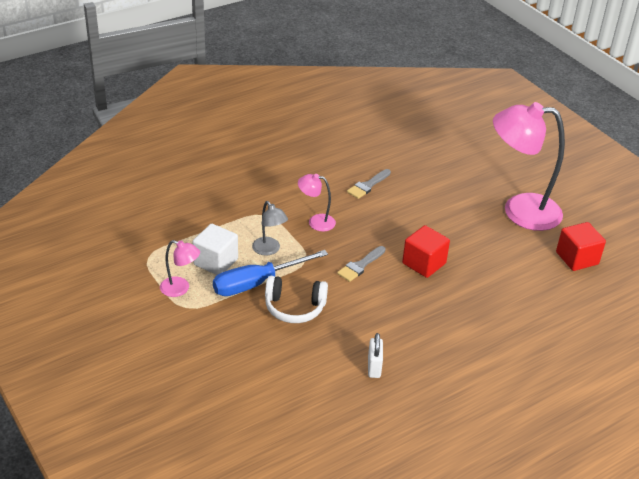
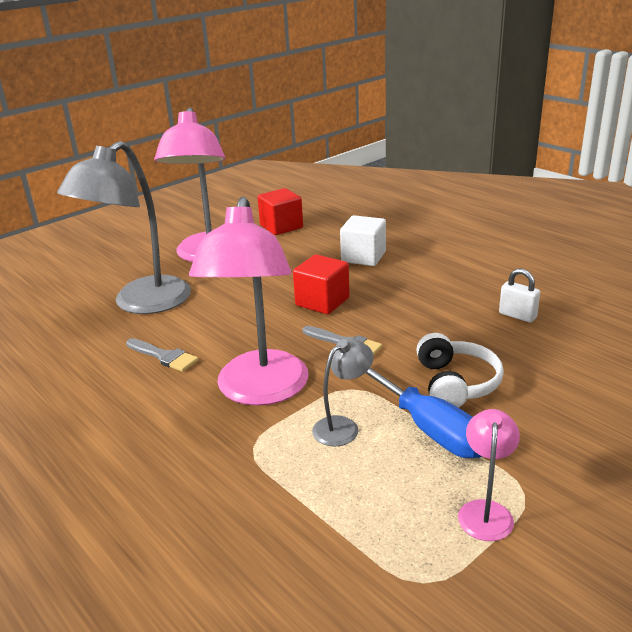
camera: 95 degrees left, 10 degrees down
white cube [193,224,238,275] -> white cube moved to [340,215,386,266]
pink lamp [298,174,336,232] -> pink lamp [189,197,309,406], size x2.20
white padlock [368,333,383,378] -> white padlock turned 45 degrees clockwise [499,268,540,323]
none -> grey lamp [57,141,191,314]

